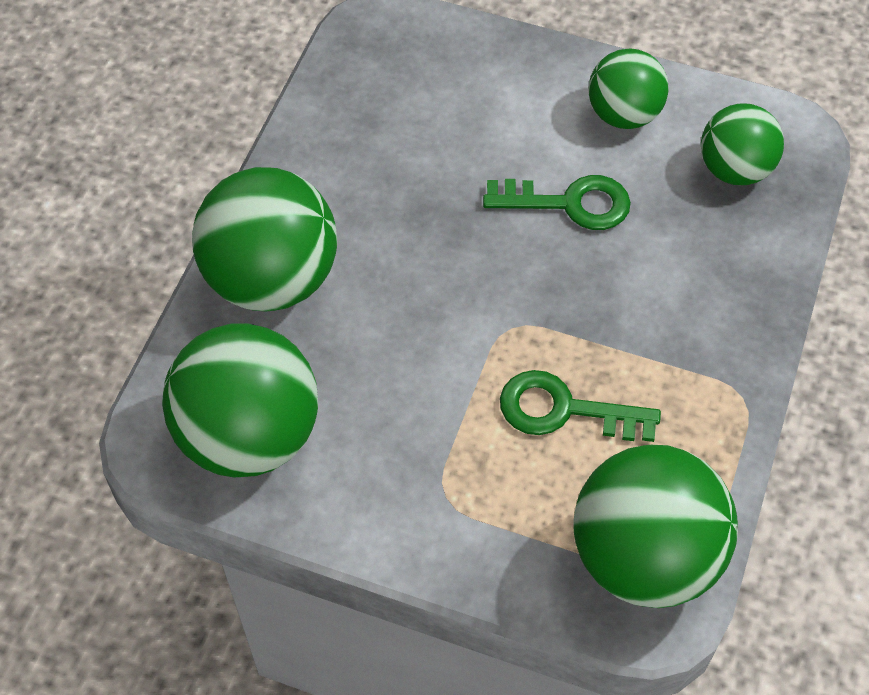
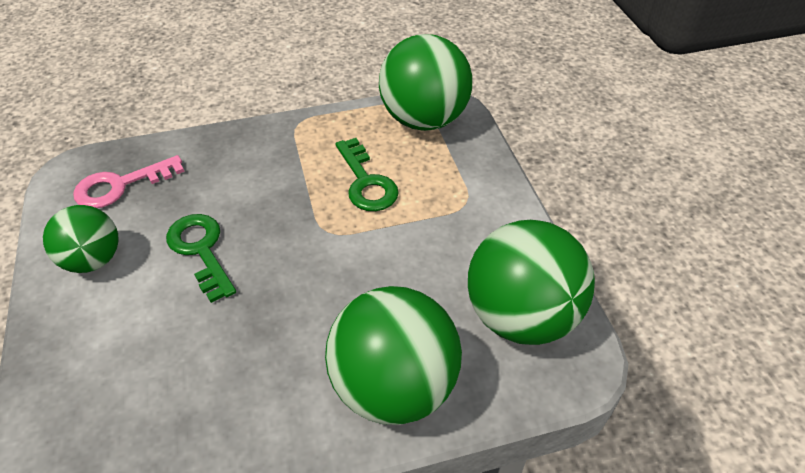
camera: 125 degrees left, 10 degrees down
green ball [701,103,784,185] -> pink key [73,155,185,208]

